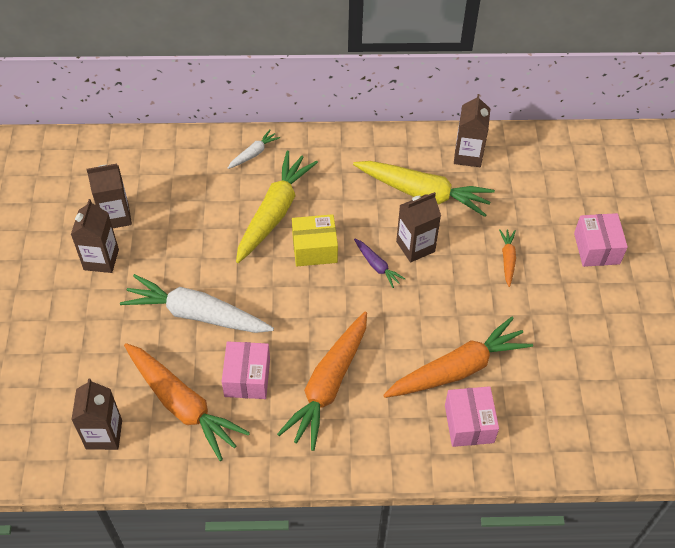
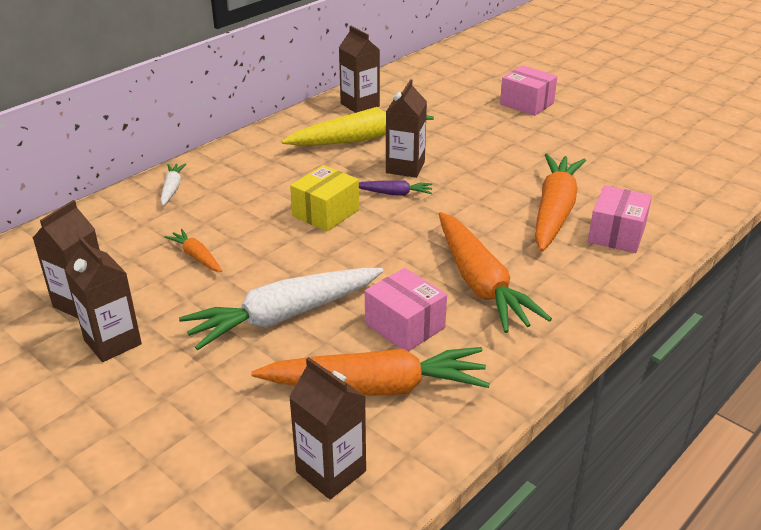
camera: 45 degrees left, 20 degrees down
yellow carrot [236,151,318,263] -> none
pink box [445,386,499,447] -> pink box turned 75 degrees clockwise [588,185,652,253]
orange carrot [499,229,516,287] -> orange carrot moved to [164,229,222,272]

